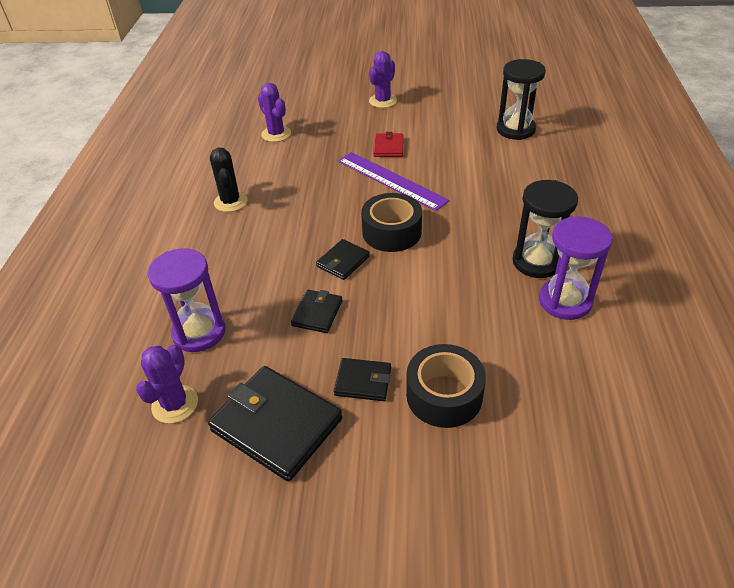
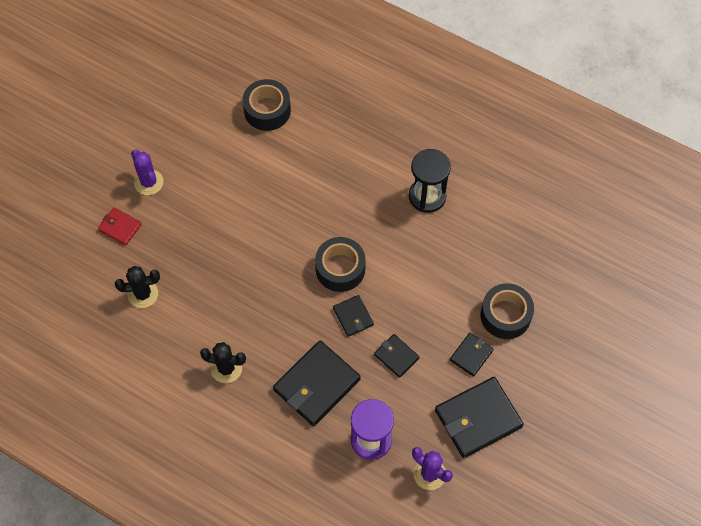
camera: 65 degrees left, 20 degrees up
purple cactus [258,83,291,142] -> black cactus [115,266,160,308]
purple ruler [338,152,450,211] -> none
red wallet [373,132,404,157] -> red wallet moved to [98,208,142,246]
black hourglass [497,59,546,140] -> black tape [242,79,291,131]
purple hourglass [539,216,613,320] -> none
none -> black wallet [273,340,361,426]

